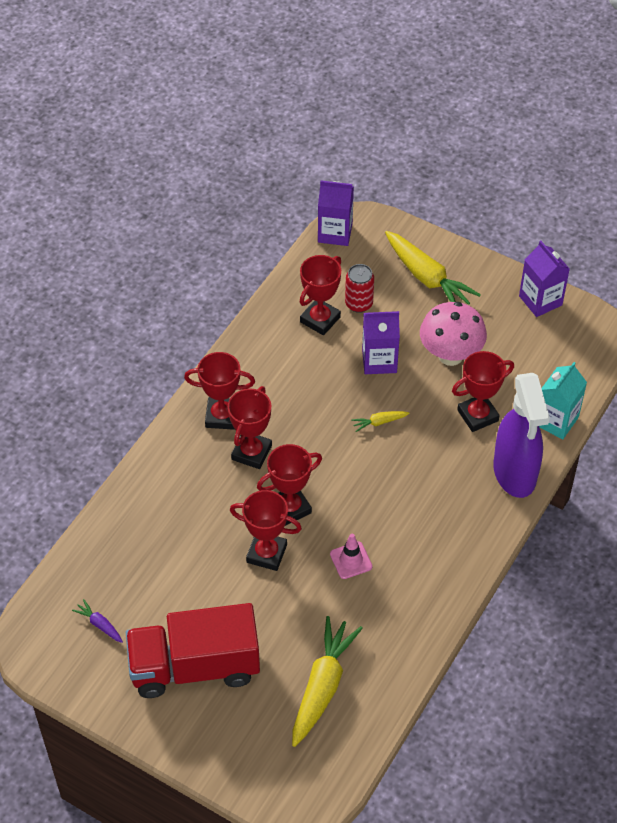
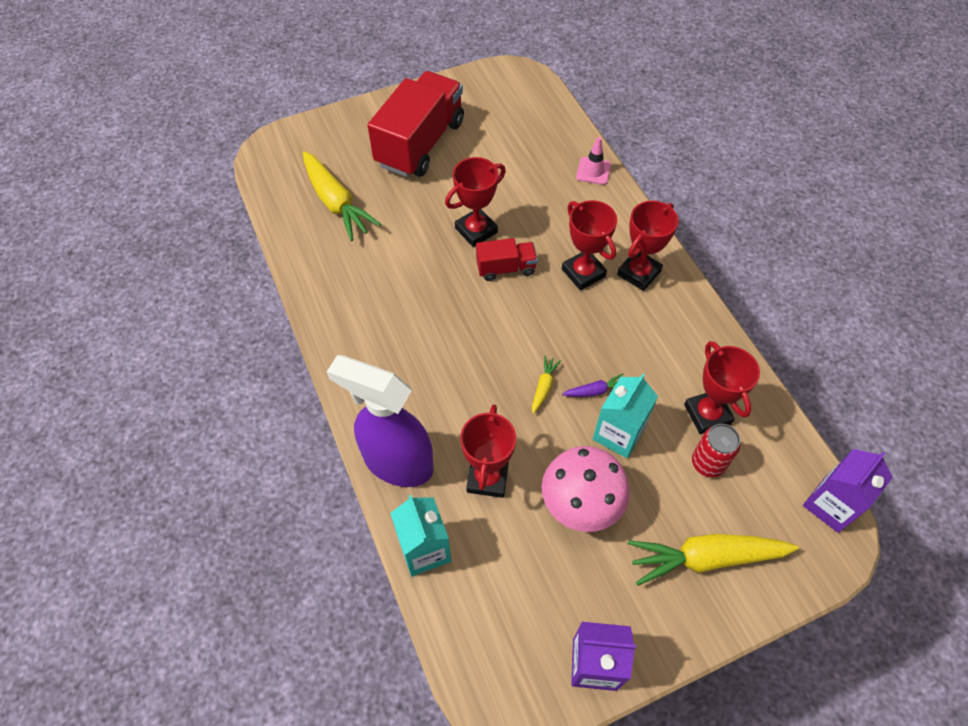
camera: 125 degrees right, 5 degrees up
purple carrot [72,599,123,643] -> purple carrot moved to [562,373,623,397]
red trophy [257,444,322,526] -> red truck [476,238,538,281]
pink traffic cone [330,534,372,579] -> pink traffic cone moved to [576,137,611,185]
purple carton [362,311,400,374] -> turquoise carton [593,374,658,458]

